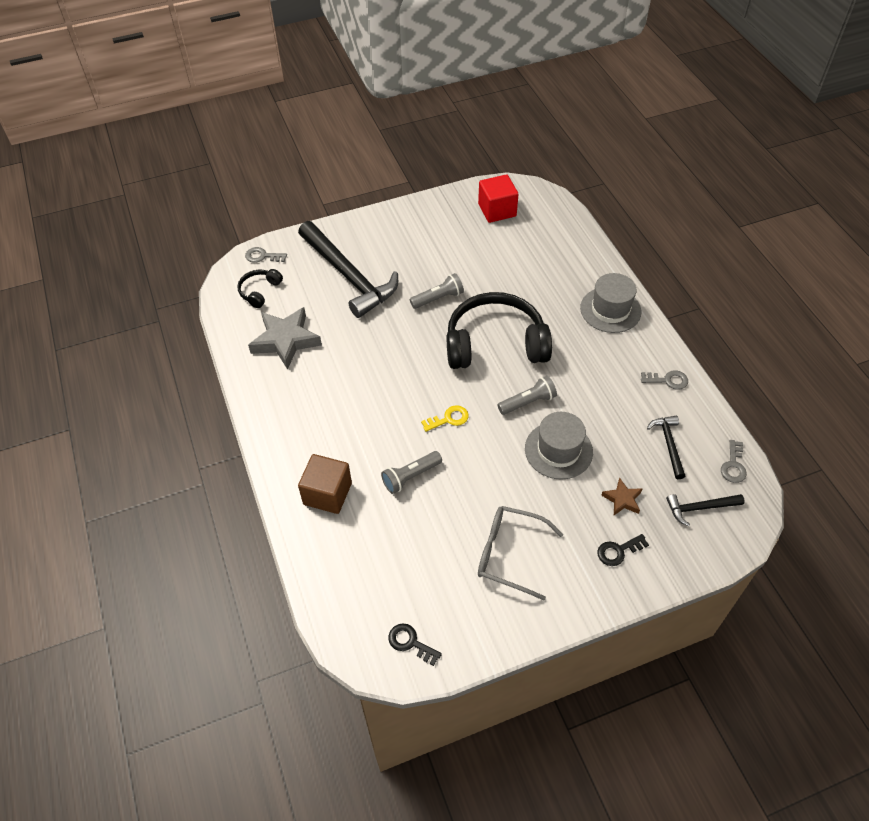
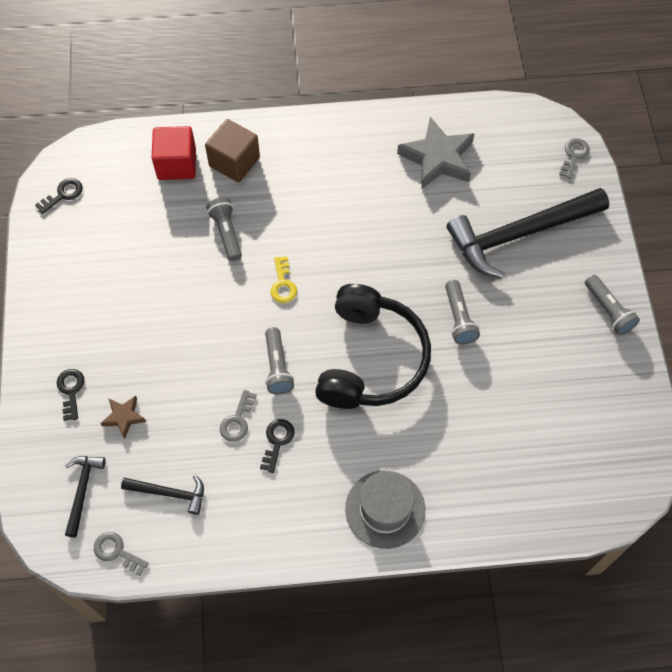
camera: 105 degrees right, 10 degrees up
black headphones [237,269,283,308] -> none
red cube [478,174,518,223] -> red cube moved to [152,126,196,180]
grey glasses [478,506,563,600] -> none
grey hat [525,412,593,480] -> none
grey key [641,370,688,390] -> grey key moved to [220,390,257,442]
none -> black key [260,419,295,473]
none -> grey flashlight [585,275,640,335]

